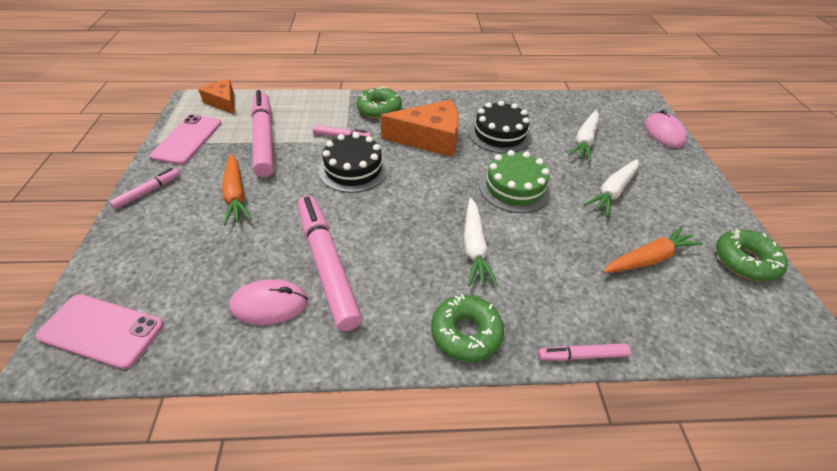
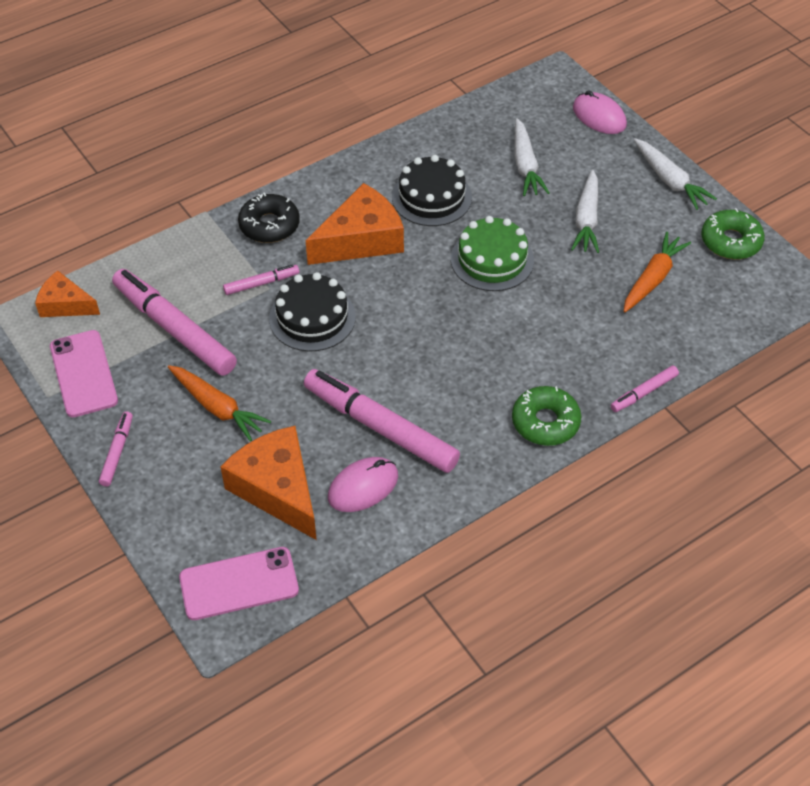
camera: 30 degrees left, 5 degrees up
green donut [357,86,402,119] -> black donut [238,192,300,243]
white carrot [464,198,498,286] -> white carrot moved to [634,138,717,210]
none -> orange cheese [221,426,317,540]

